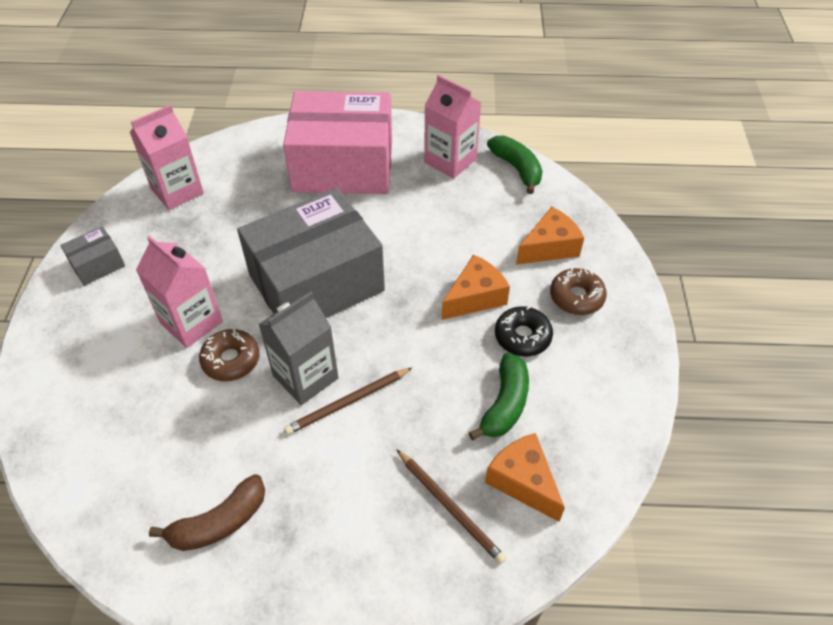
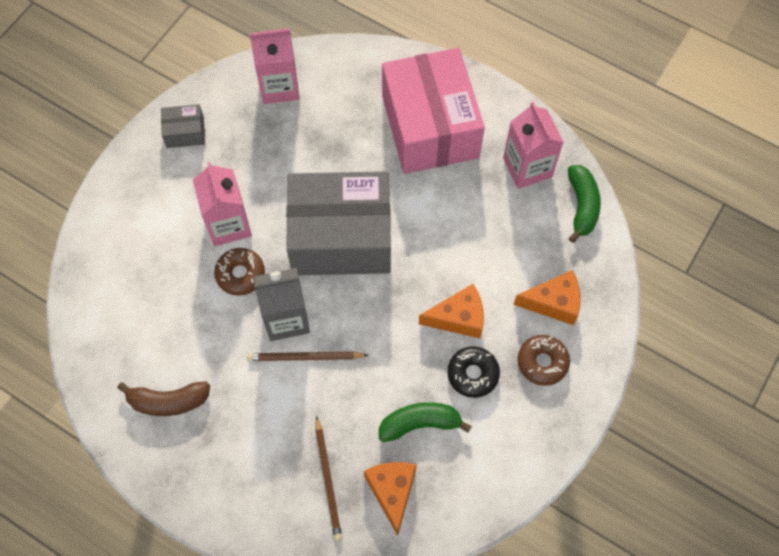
camera: 30 degrees right, 15 degrees up
pink box [283,91,392,194] -> pink box turned 45 degrees clockwise [382,48,485,174]
green banana [469,353,529,440] -> green banana turned 150 degrees counterclockwise [379,402,472,442]

